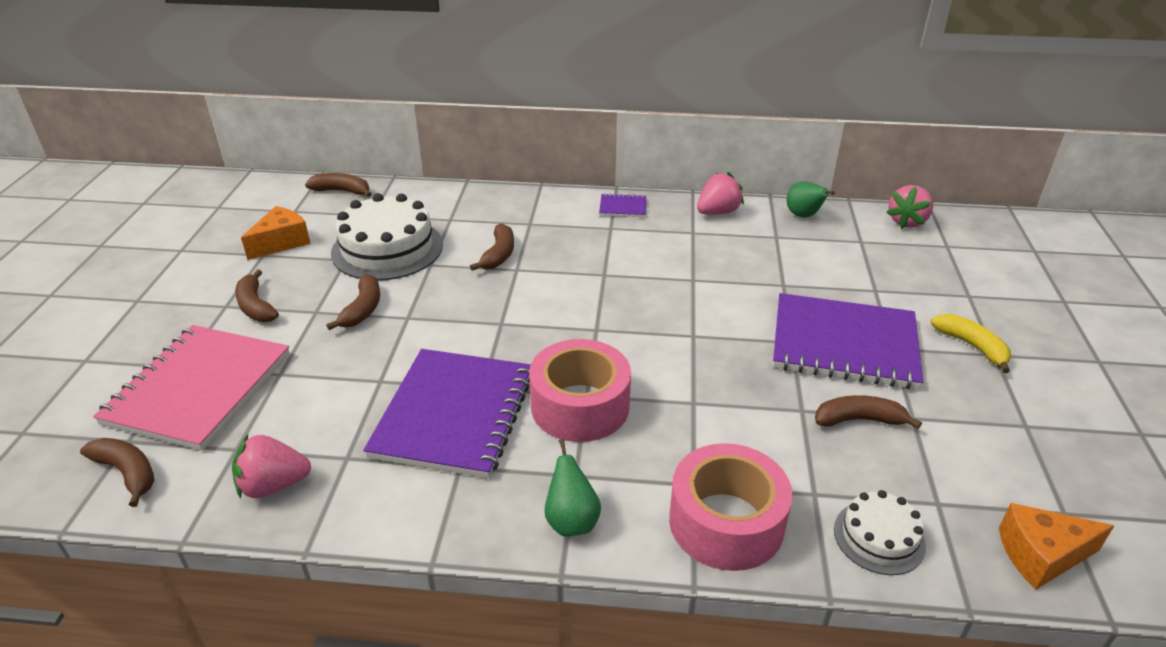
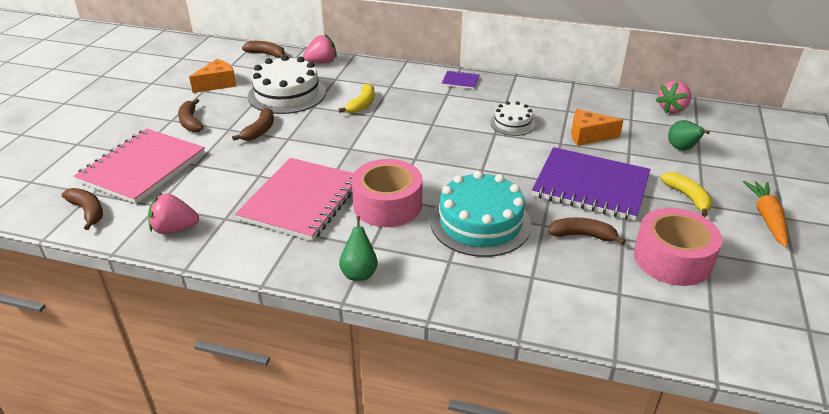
camera: 10 degrees right, 0 degrees up
purple notebook [363,349,531,478] -> pink notebook [235,158,354,241]
brown banana [470,223,514,271] -> yellow banana [338,83,375,113]
pink tape [669,443,793,571] -> pink tape moved to [634,208,723,286]
pink strawberry [697,172,744,214] -> pink strawberry moved to [303,34,337,63]
green pear [786,181,835,218] -> green pear moved to [668,120,710,151]
white cake [834,490,926,575] -> white cake moved to [490,101,535,136]
orange cheese [999,503,1114,589] -> orange cheese moved to [571,109,623,146]
none -> turquoise cake [431,171,531,257]
none -> orange carrot [743,181,788,247]

